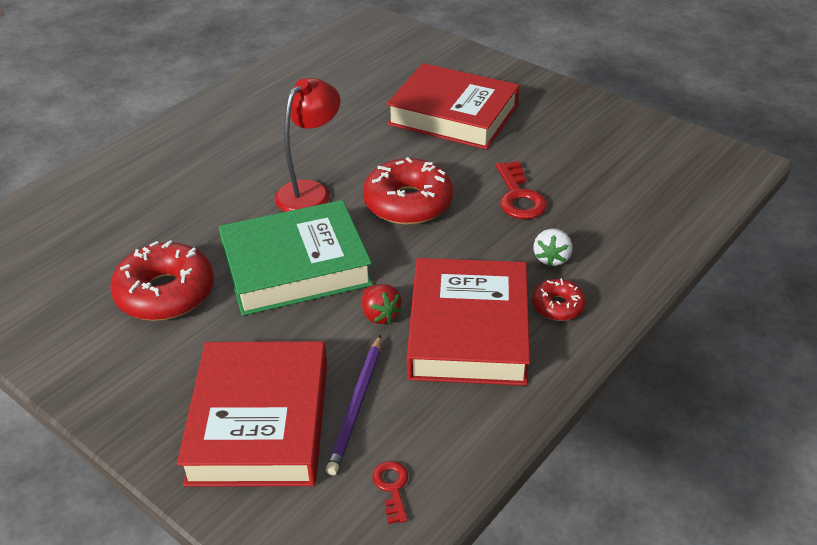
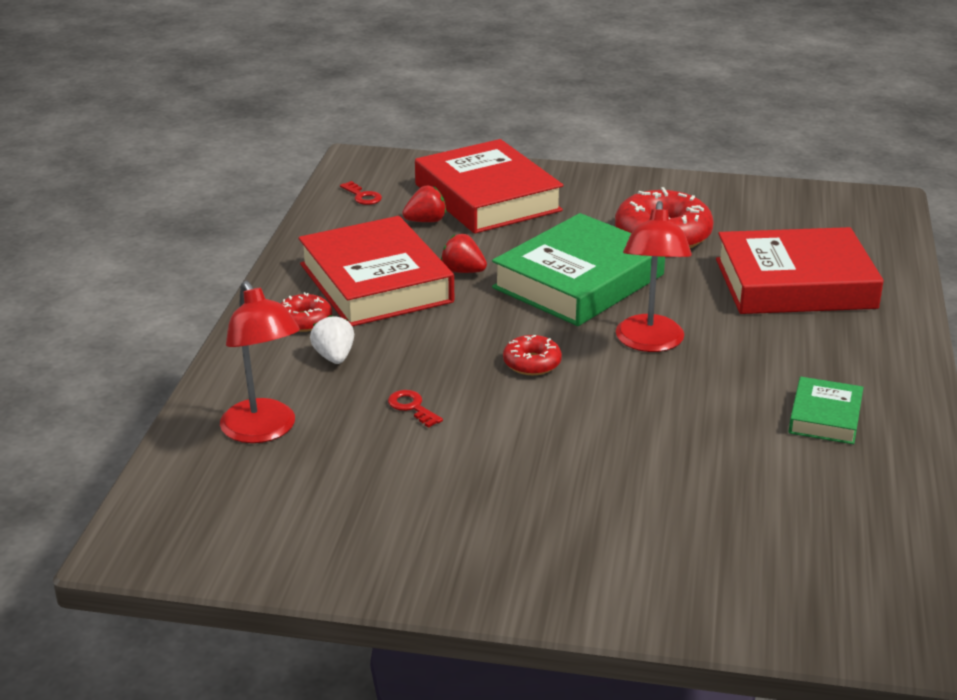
camera: 150 degrees right, 10 degrees down
purple pencil [326,335,381,475] -> red strawberry [402,186,446,222]
red donut [363,157,453,225] -> red donut [503,335,562,375], size x0.52
red book [387,63,519,150] -> red book moved to [716,227,884,314]
red key [496,161,547,219] -> red key [388,390,443,428], size x0.57
none -> red lamp [220,280,300,443]
none -> green book [789,377,863,444]

